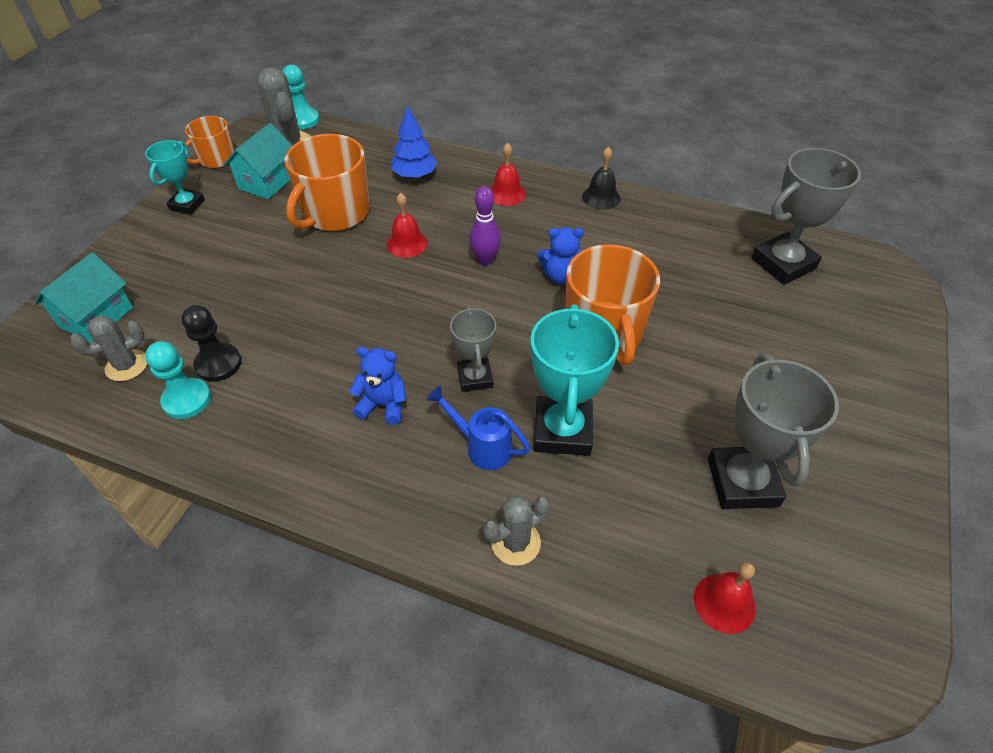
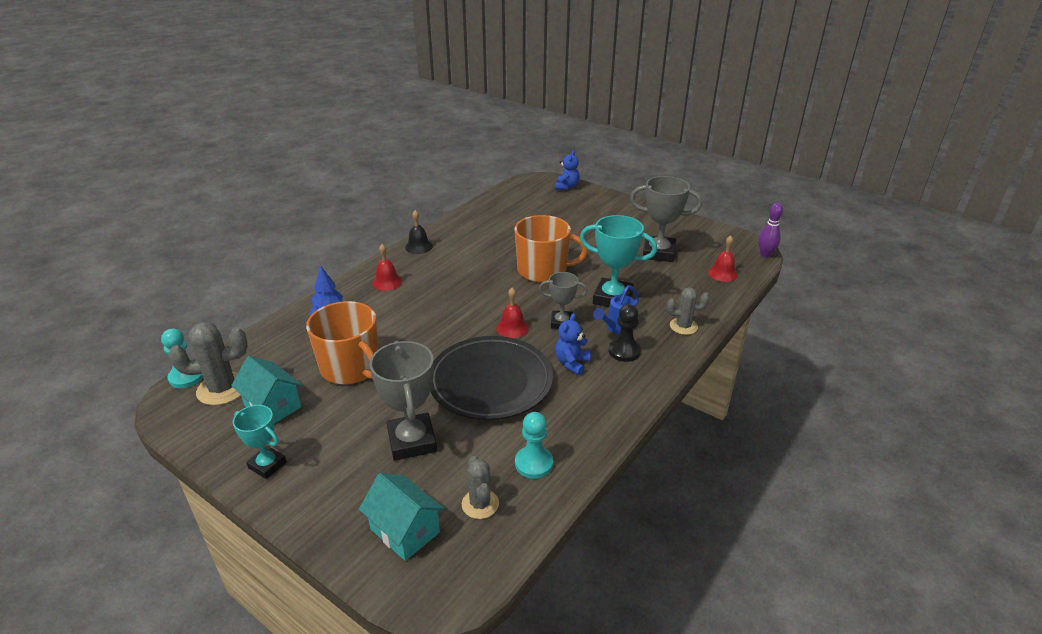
camera: 75 degrees left, 15 degrees down
black pawn [181,305,242,382] -> black pawn moved to [608,304,641,362]
orange mug [185,116,235,168] -> none
red bell [387,193,428,258] -> red bell moved to [496,288,529,338]
purple bowling pin [469,186,501,265] -> purple bowling pin moved to [758,203,783,258]
grey cactus [483,496,550,566] -> grey cactus turned 75 degrees counterclockwise [666,287,710,335]
blue teddy bear [537,227,584,284] -> blue teddy bear moved to [555,150,579,190]
grey trophy [751,148,861,285] -> grey trophy moved to [370,341,437,461]
none -> black plate [430,336,553,420]

